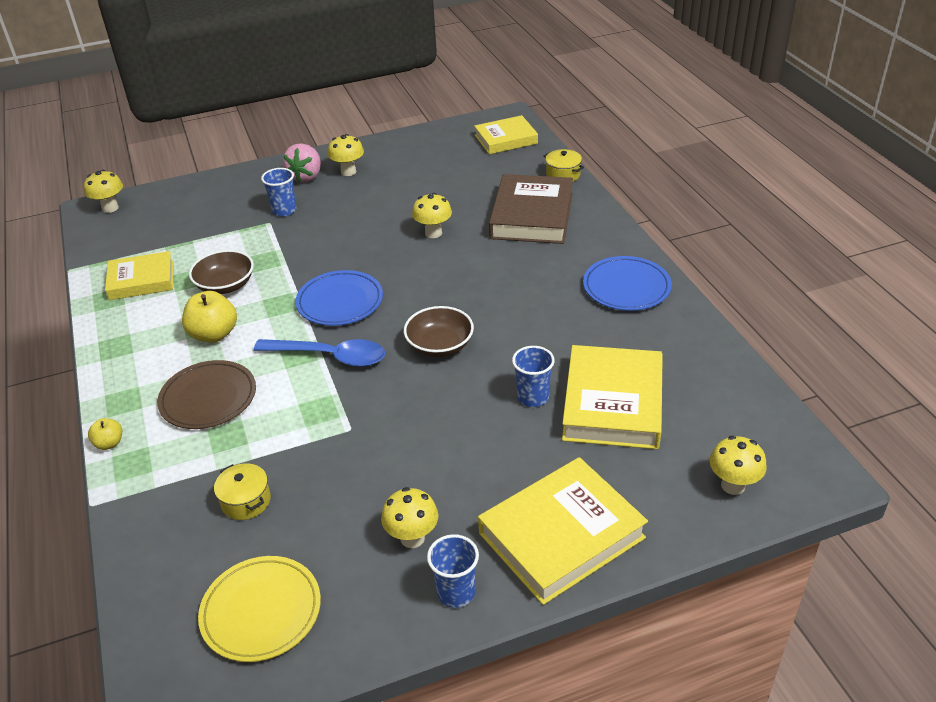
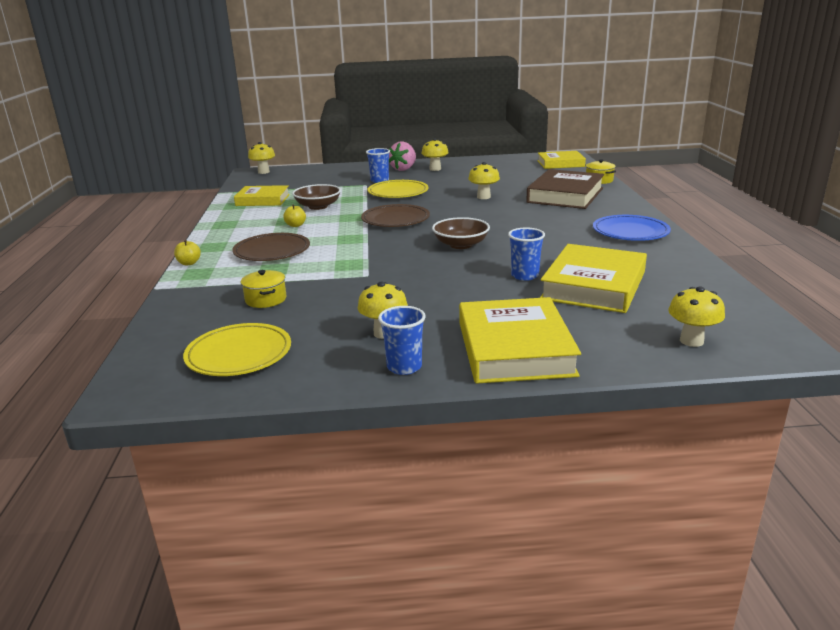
camera: 15 degrees right, 15 degrees down
yellow apple [182,291,237,343] -> yellow apple [283,204,306,227], size x0.55
blue spoon [254,339,385,367] -> none
blue plate [295,270,383,326] -> brown plate [361,204,430,227]
yellow book [478,457,648,605] -> yellow book turned 75 degrees counterclockwise [459,297,581,384]
none -> yellow plate [367,180,429,198]

